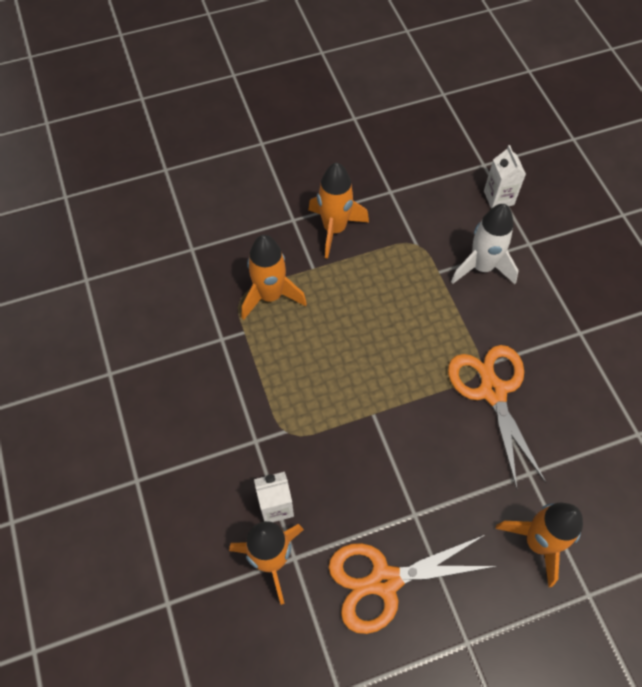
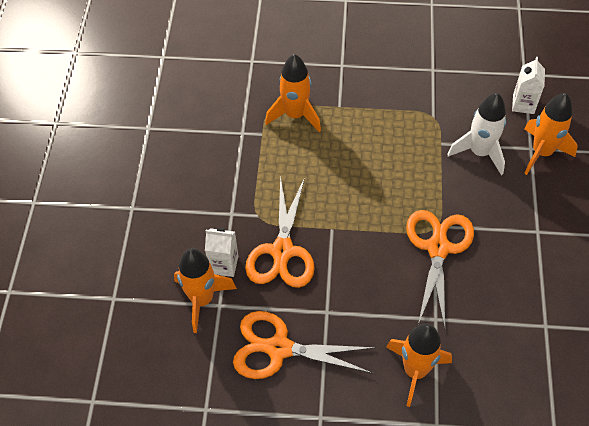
camera: 25 degrees right, 5 degrees down
orange rocket [308,162,369,259] -> orange rocket moved to [524,93,578,175]
none -> orange scissors [245,176,315,288]

